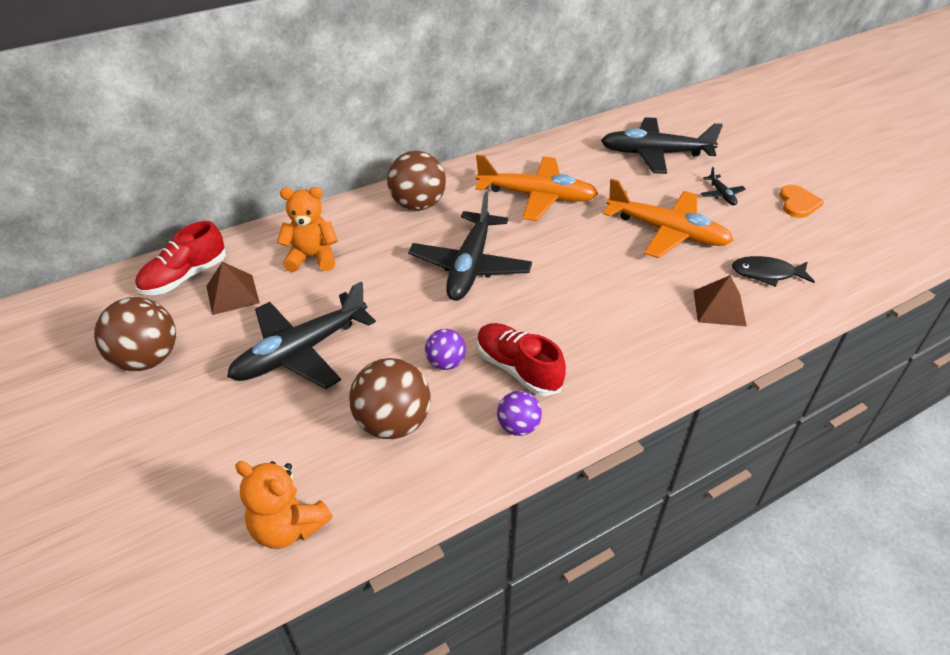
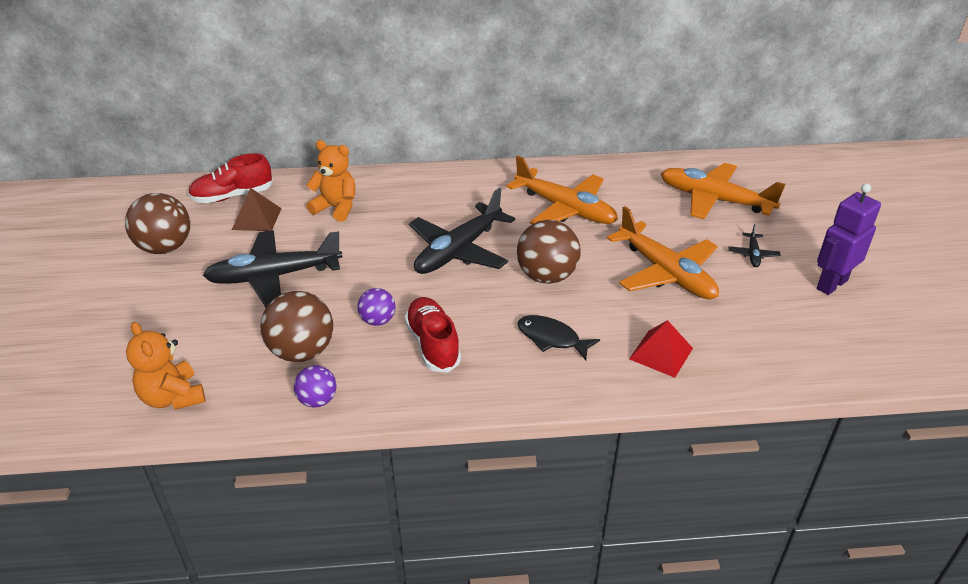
camera: 25 degrees right, 5 degrees down
brown ball [387,151,446,211] -> brown ball moved to [517,220,581,284]
purple ball [497,391,542,436] -> purple ball moved to [294,365,336,408]
black plane [601,117,723,174] -> orange plane [661,163,785,219]
brown pyramid [694,275,747,326] -> red pyramid [629,320,693,378]
black fish [732,256,815,287] -> black fish moved to [517,315,600,360]
orange heart [779,185,824,218] -> purple robot [817,183,881,295]

